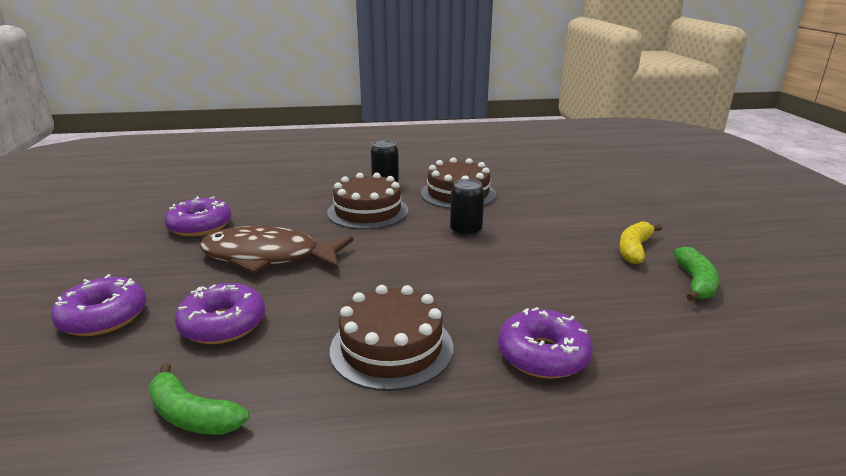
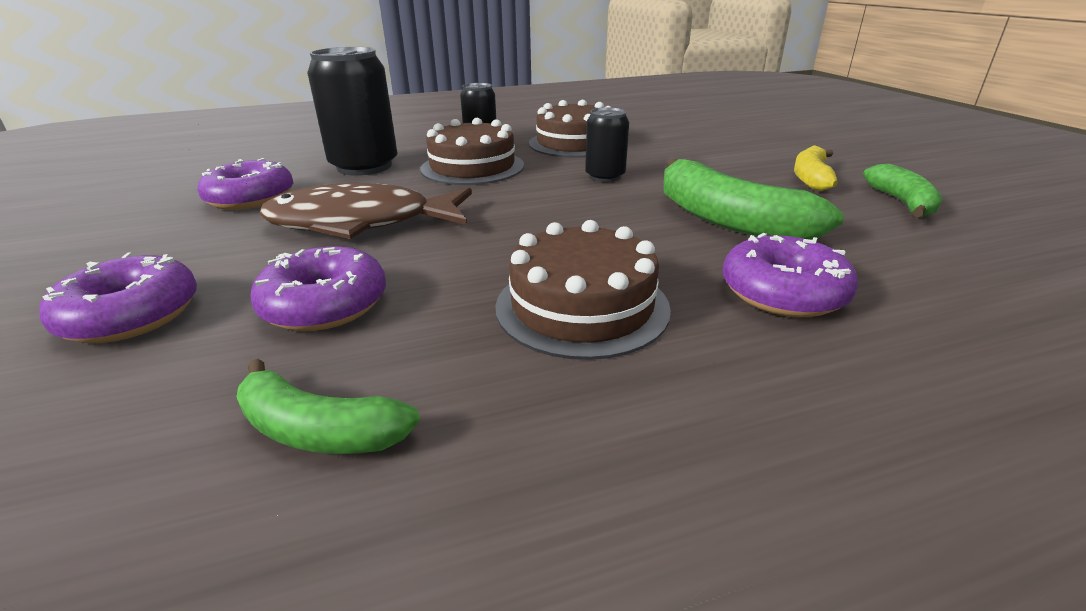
camera: 10 degrees left, 5 degrees up
none -> black can [307,47,398,176]
none -> green banana [663,159,844,240]

